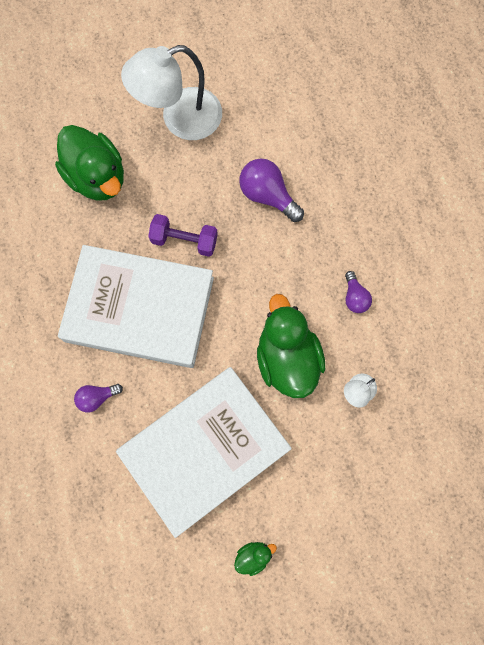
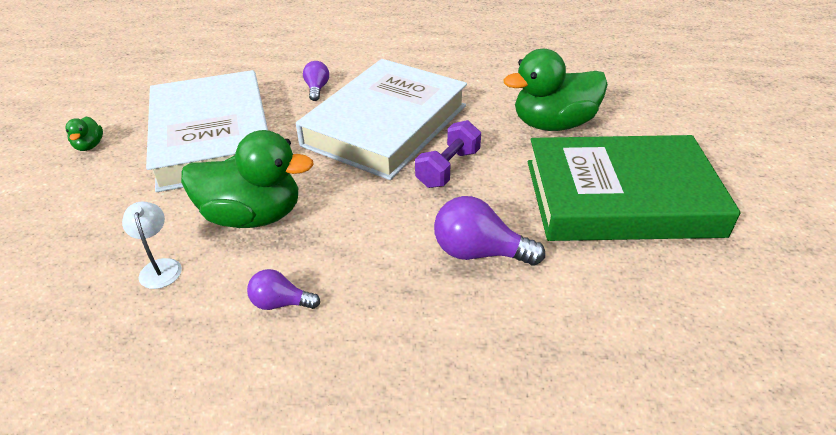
camera: 110 degrees right, 35 degrees down
white lamp [121,45,222,140] -> green book [528,135,741,241]
purple light bulb [239,159,304,222] -> purple light bulb turned 135 degrees counterclockwise [434,196,545,266]

